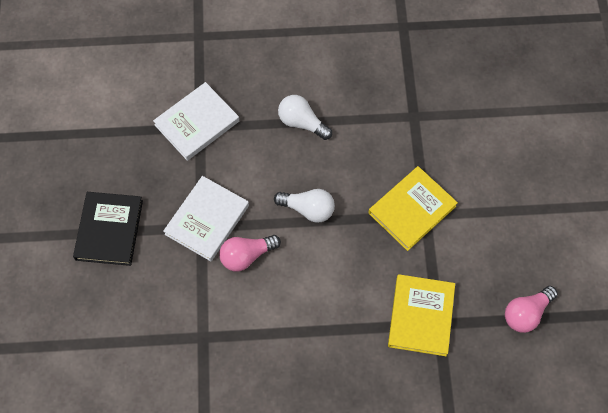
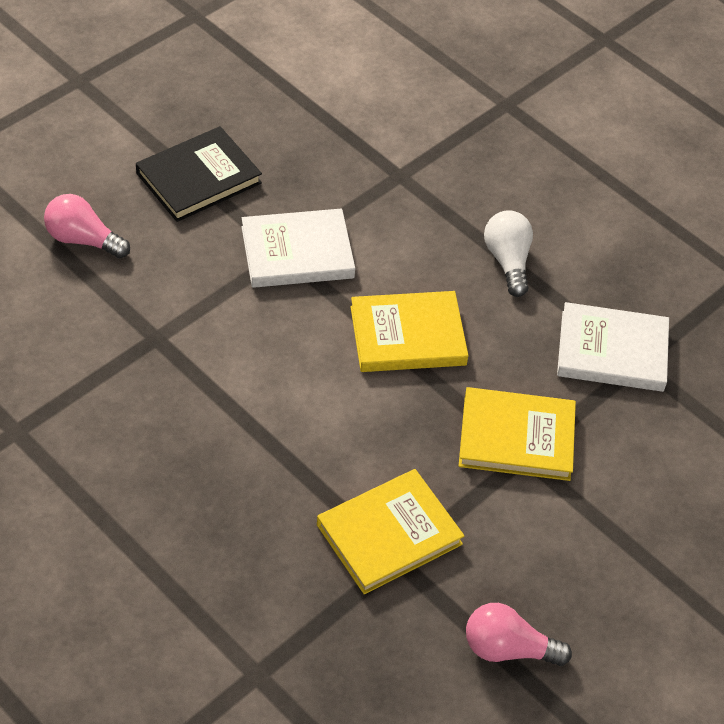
camera: 45 degrees right, 15 degrees down
white book [153,82,239,161] -> white book moved to [557,302,669,392]
pink light bulb [219,235,281,272] -> pink light bulb moved to [44,194,130,258]
white light bulb [274,189,335,223] -> yellow book [351,291,469,372]

